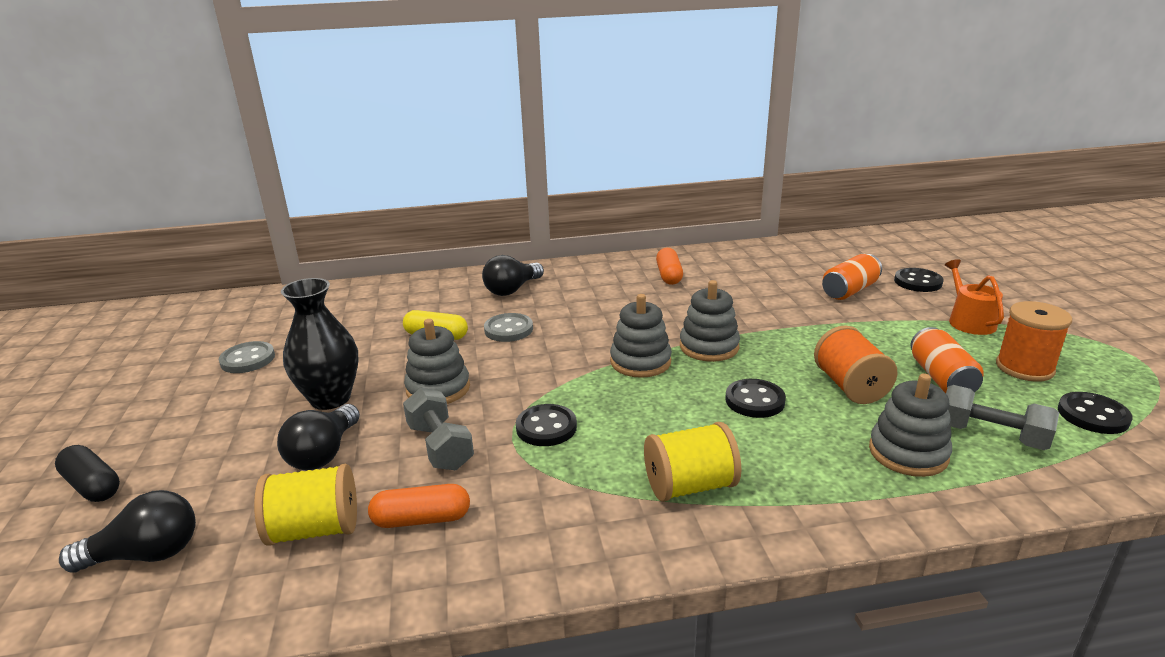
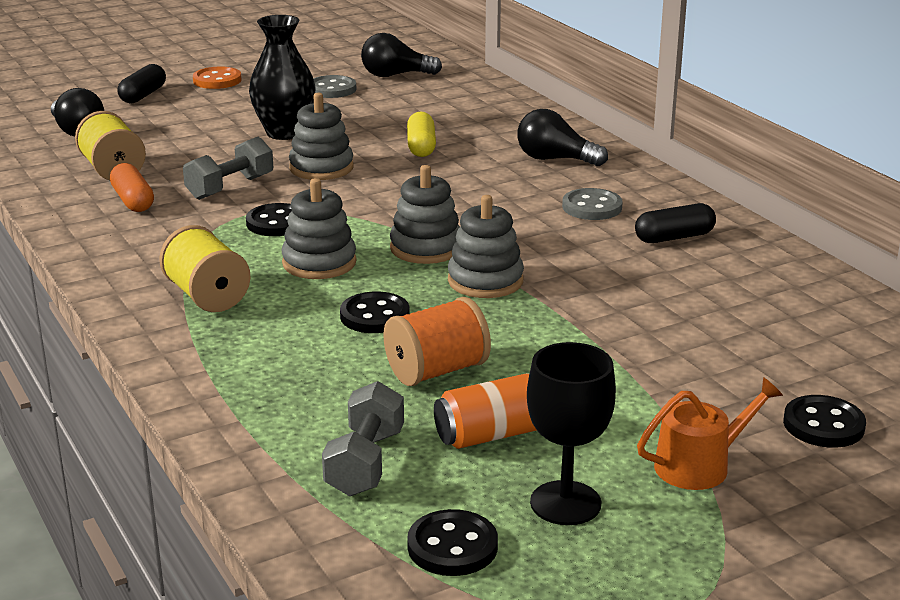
camera: 70 degrees right, 0 degrees up
black light bulb [277,404,360,470] -> black light bulb moved to [361,33,442,77]
grey button [484,313,533,342] -> grey button moved to [562,188,623,220]
orange capsule [656,248,683,285] -> black capsule [635,203,716,243]
orange can [822,254,882,300] -> none
grey stacking toy [869,373,952,477] -> grey stacking toy moved to [282,178,357,279]
orange spool [996,301,1072,382] -> black goblet [527,342,616,525]
none -> orange button [193,66,242,89]

